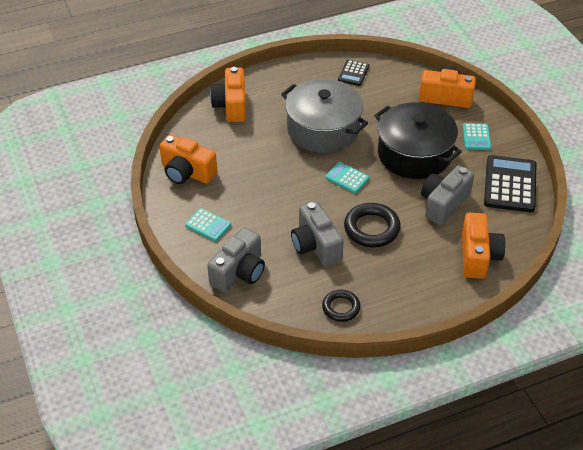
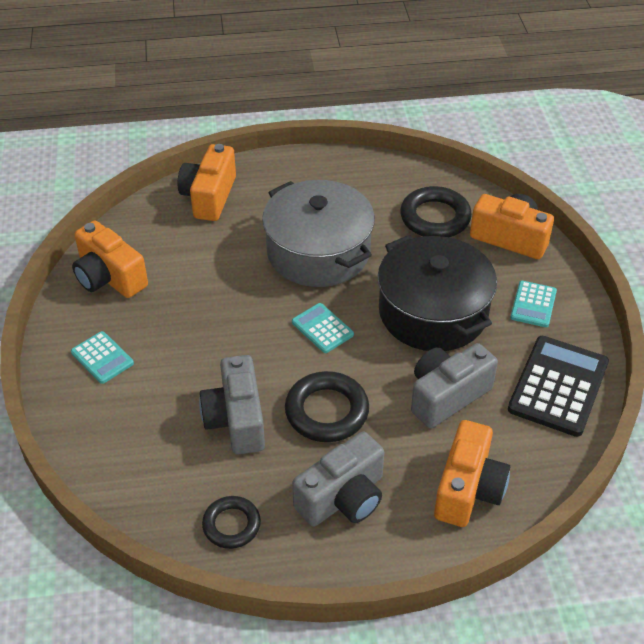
camera: 15 degrees right, 0 degrees up
grey camera [207,227,265,293] -> grey camera moved to [292,432,384,527]
black calculator [338,60,369,86] -> none
none -> black ring [400,186,472,237]

